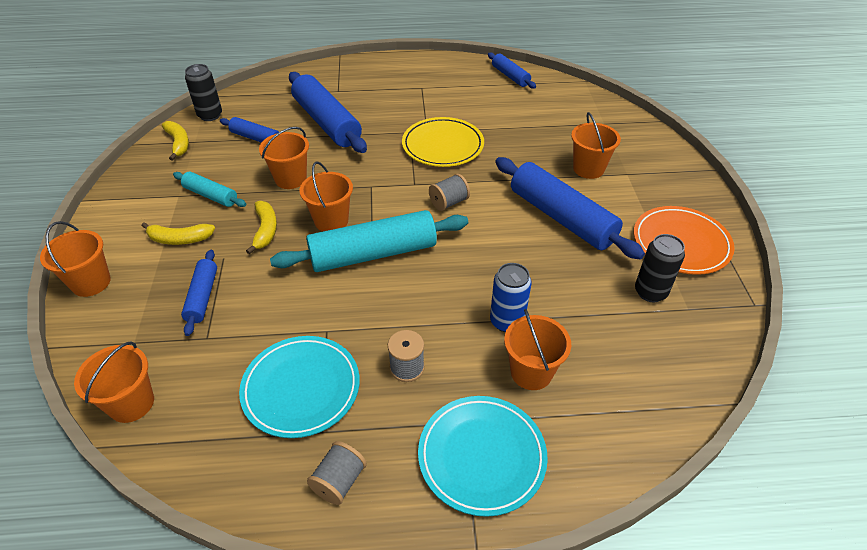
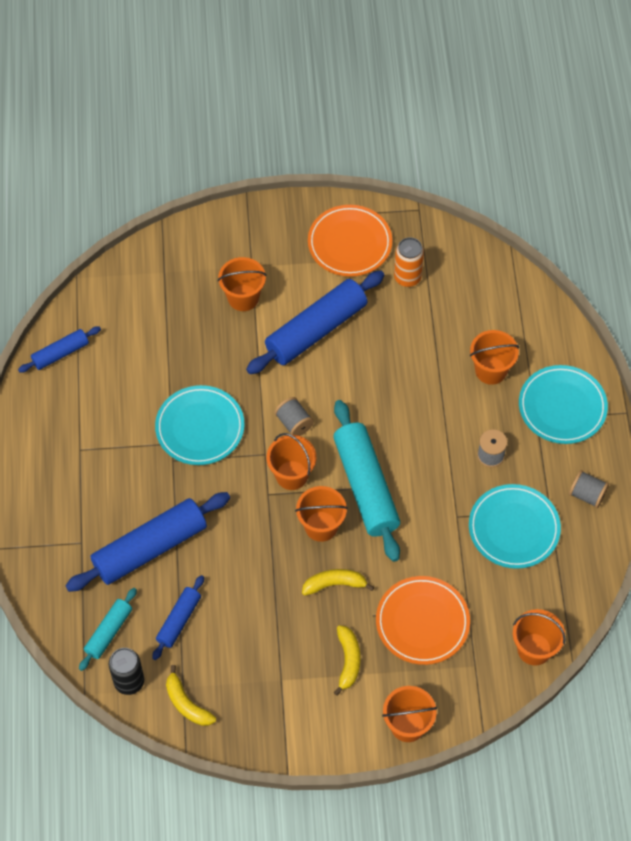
camera: 90 degrees left, 15 degrees up
yellow banana [162,121,189,161] -> yellow banana turned 105 degrees counterclockwise [166,665,216,726]
turquoise rolling pin [173,172,246,207] -> turquoise rolling pin moved to [79,588,137,671]
blue rolling pin [181,250,217,336] -> orange plate [376,576,470,665]
orange bucket [259,127,309,189] -> orange bucket moved to [266,433,316,490]
yellow plate [402,117,484,167] -> turquoise plate [155,385,245,465]
blue can [490,263,532,332] -> none
black can [635,234,685,302] -> orange can [394,237,424,287]

